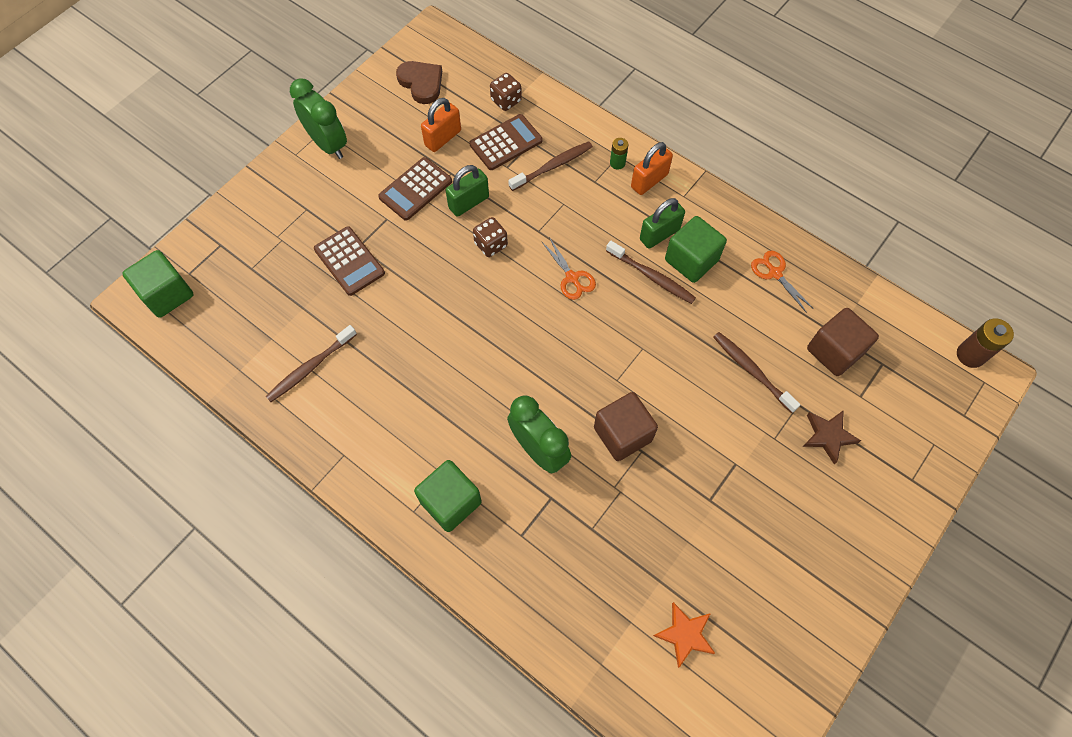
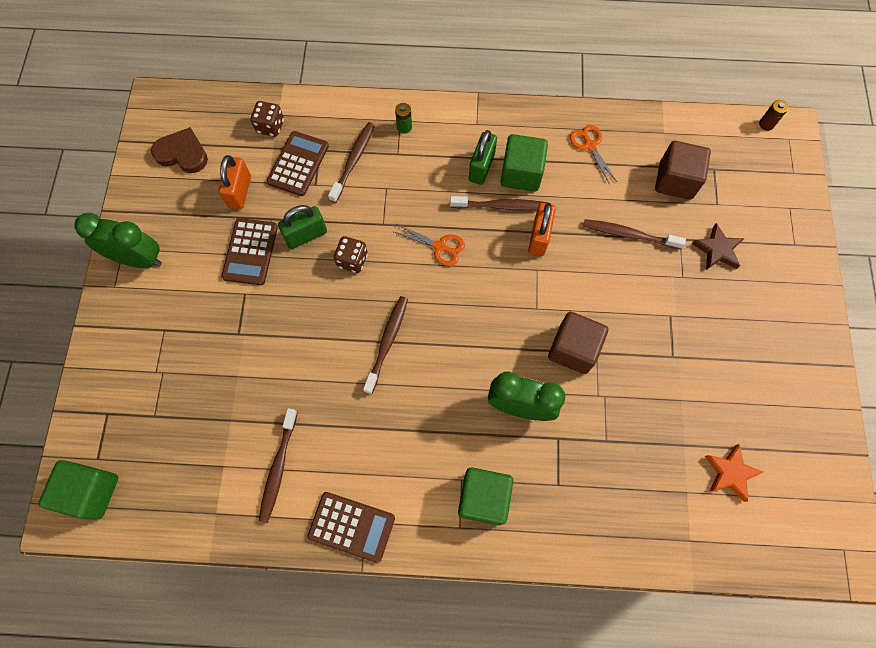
camera: 35 degrees left, 5 degrees up
brown calculator [314,226,385,296] -> brown calculator moved to [307,492,395,563]
green padlock [446,165,489,217] -> green padlock turned 45 degrees clockwise [278,205,327,249]
orange padlock [631,142,673,195] -> orange padlock moved to [528,203,556,256]
orange scissors [751,251,814,313] -> orange scissors turned 45 degrees clockwise [570,125,617,185]
brown battery [957,318,1014,368] -> brown battery [759,100,788,131], size x0.62
none -> brown toothbrush [363,296,408,394]

